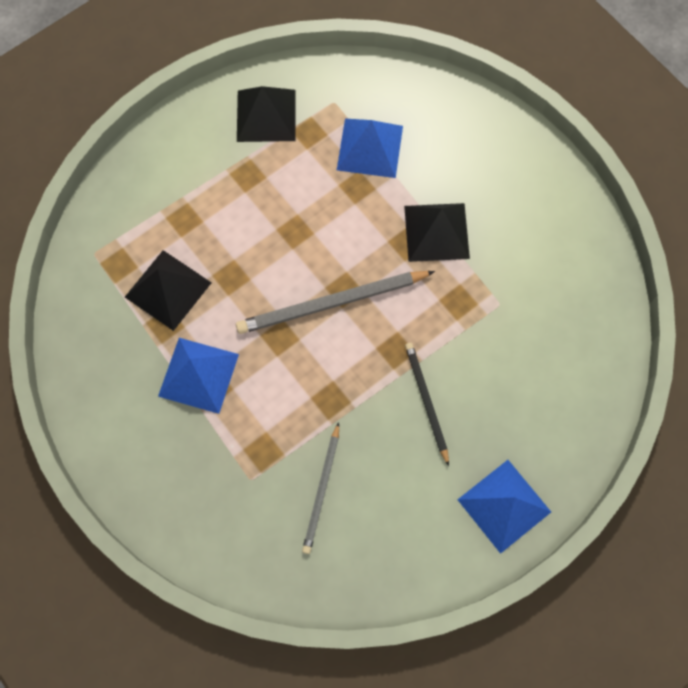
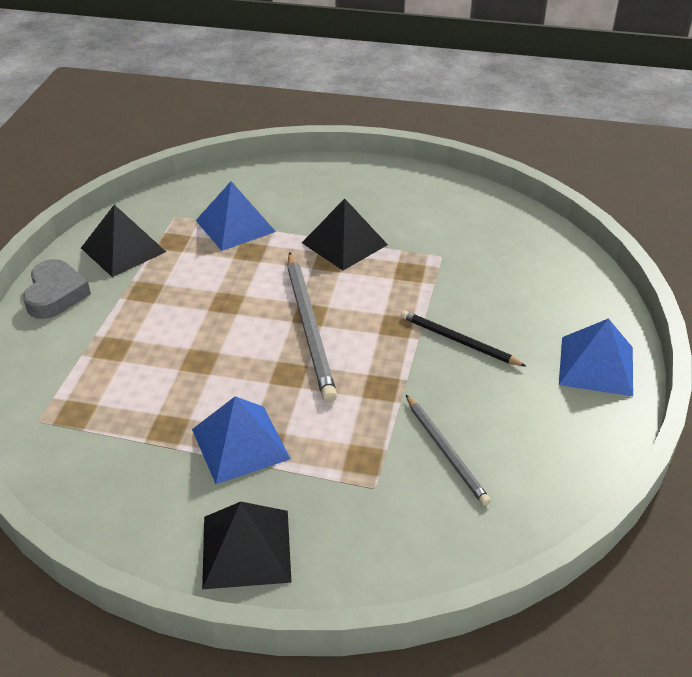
camera: 40 degrees left, 30 degrees down
black pyramid [125,250,211,331] -> black pyramid moved to [202,502,292,589]
grey pencil [236,271,435,334] -> grey pencil turned 45 degrees counterclockwise [287,252,337,402]
none -> grey heart [23,259,91,319]

